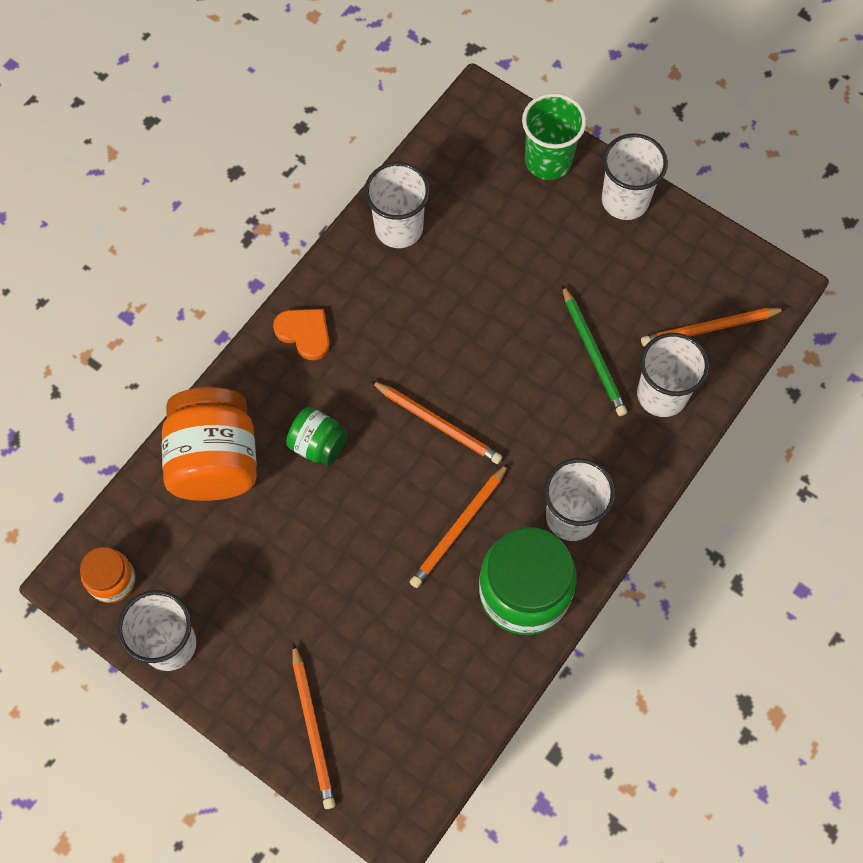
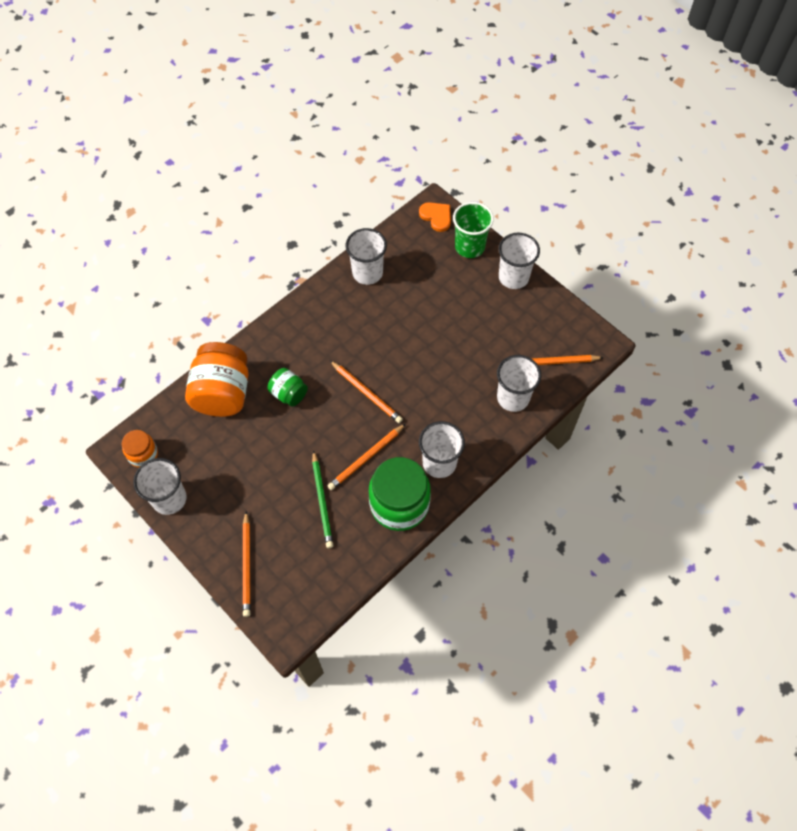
camera: 10 degrees right, 5 degrees down
orange heart [273,309,330,360] -> orange heart moved to [419,202,451,232]
green pencil [562,285,627,416] -> green pencil moved to [312,450,333,548]

